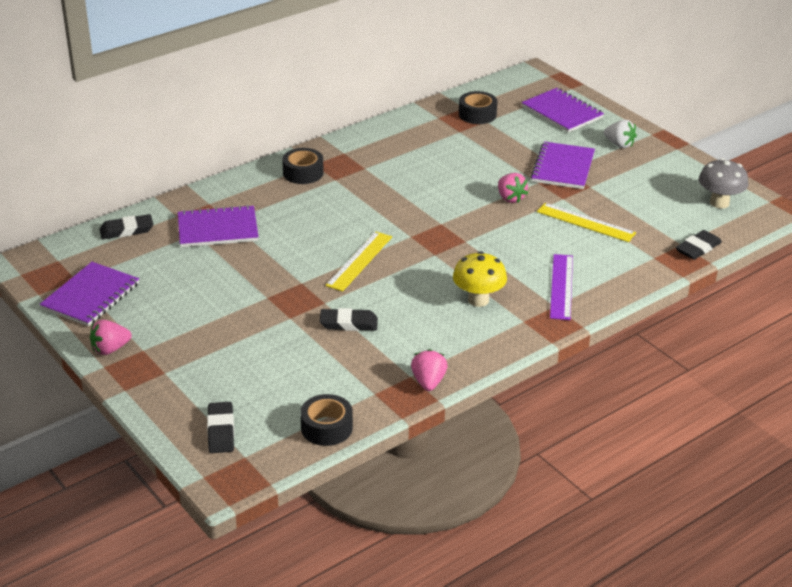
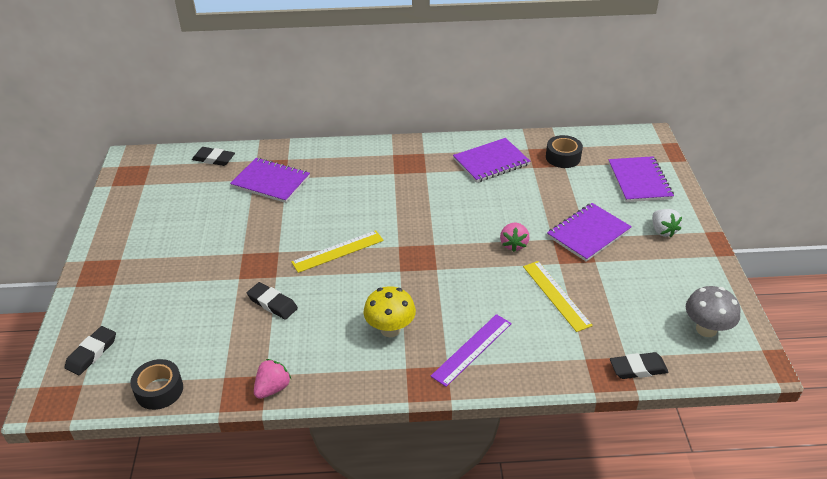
camera: 35 degrees right, 5 degrees up
purple notebook [39,262,139,326] -> purple notebook moved to [453,138,530,183]
pink strawberry [90,320,132,355] -> none
black tape [282,148,324,184] -> none

